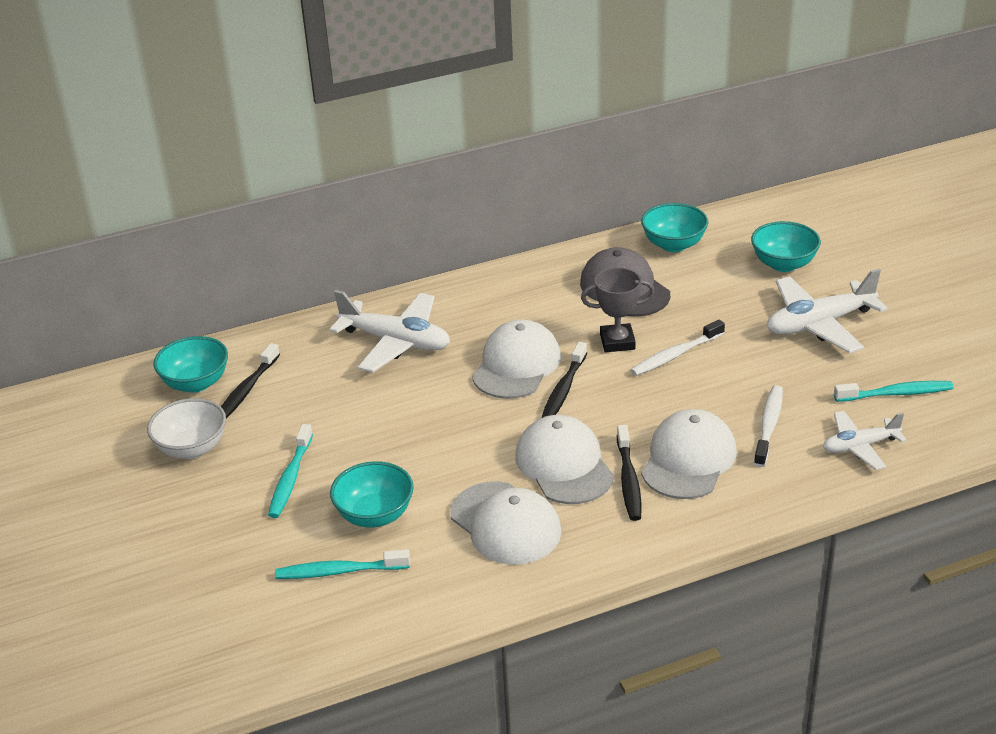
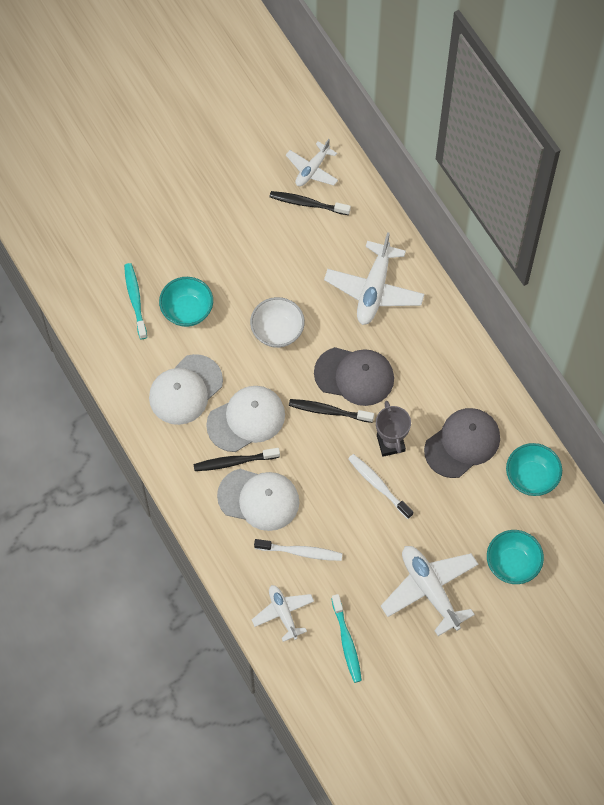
camera: 80 degrees right, 30 degrees up
white bowl [147,398,226,459] -> white bowl moved to [250,297,305,348]
turquoise bowl [153,336,228,393] -> white plane [286,139,338,186]
turquoise toothbrush [268,424,313,518] -> none
white cap [472,320,561,399] -> grey cap [314,347,394,406]

